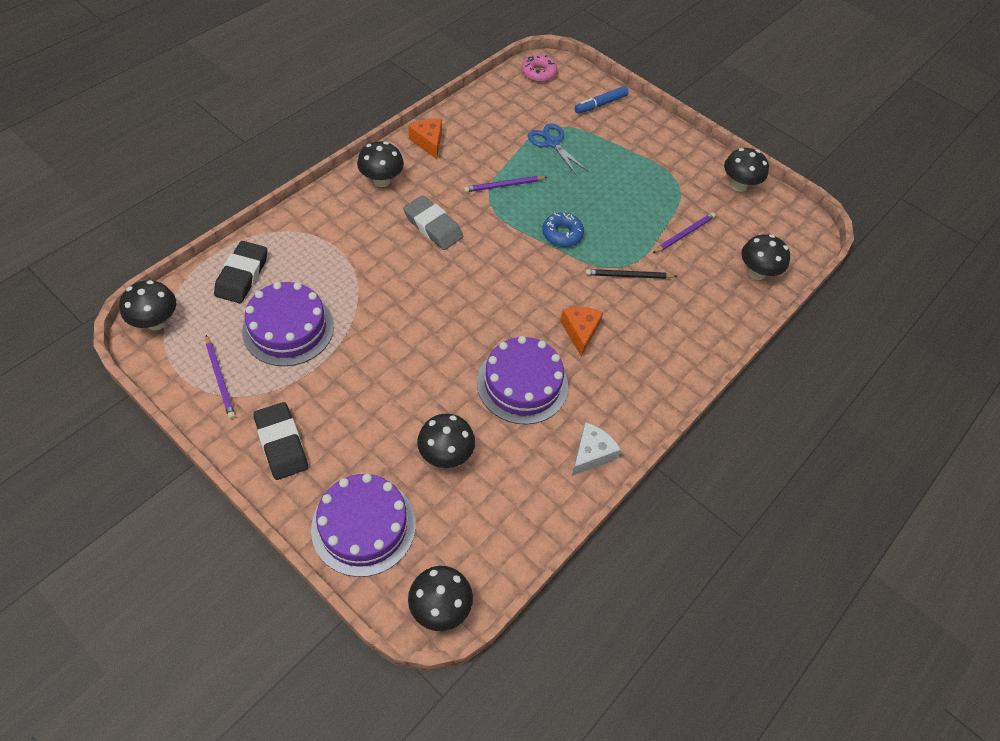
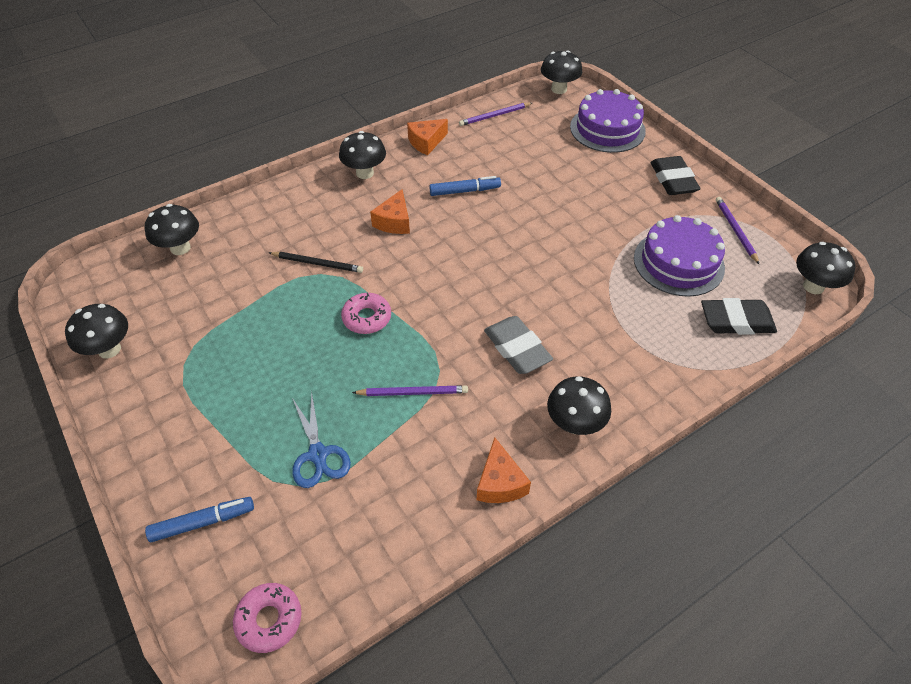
camera: 160 degrees left, 5 degrees down
black eraser [214,241,267,303] -> black eraser turned 60 degrees clockwise [701,298,777,335]
black mushroom [417,414,475,468] -> black mushroom moved to [339,131,386,179]
purple cake [477,336,568,424] -> blue marker [429,176,501,196]
blue donut [542,213,584,247] -> pink donut [341,293,391,334]
white cheese [572,422,621,476] -> orange cheese [407,119,448,155]
purple pencil [653,213,715,253] -> purple pencil moved to [459,103,532,126]

